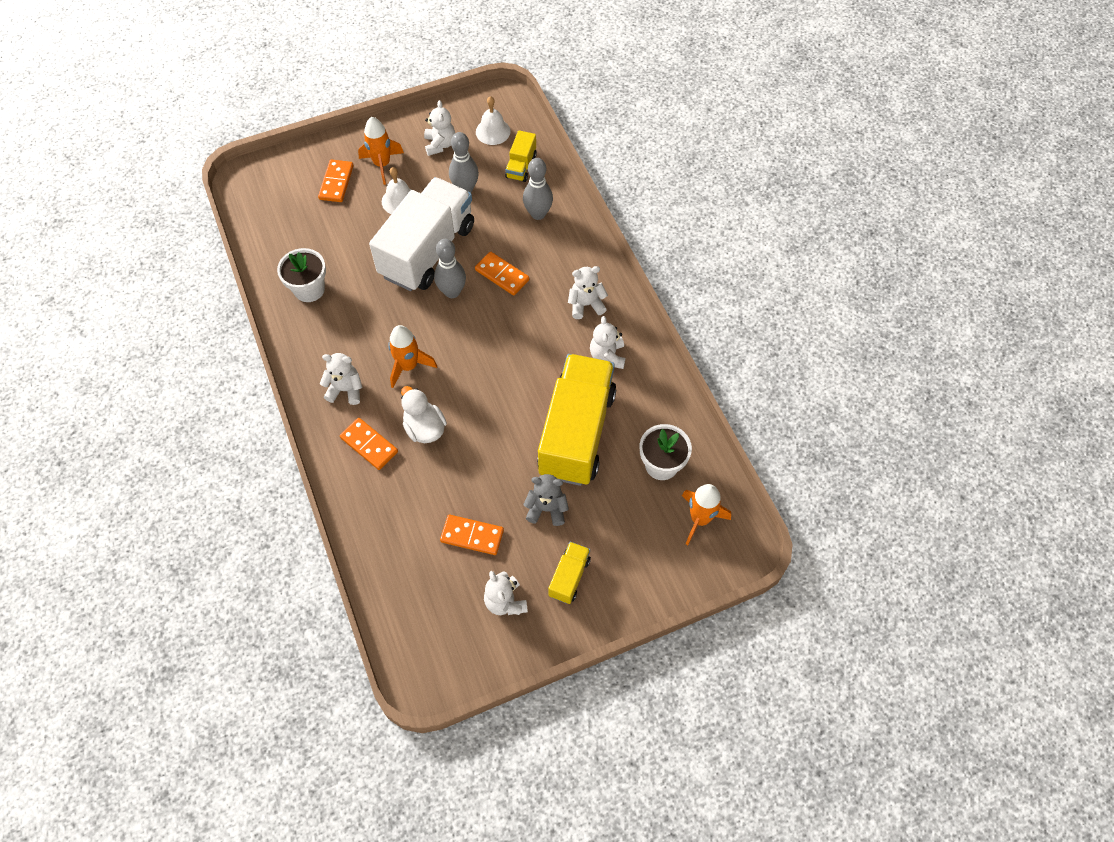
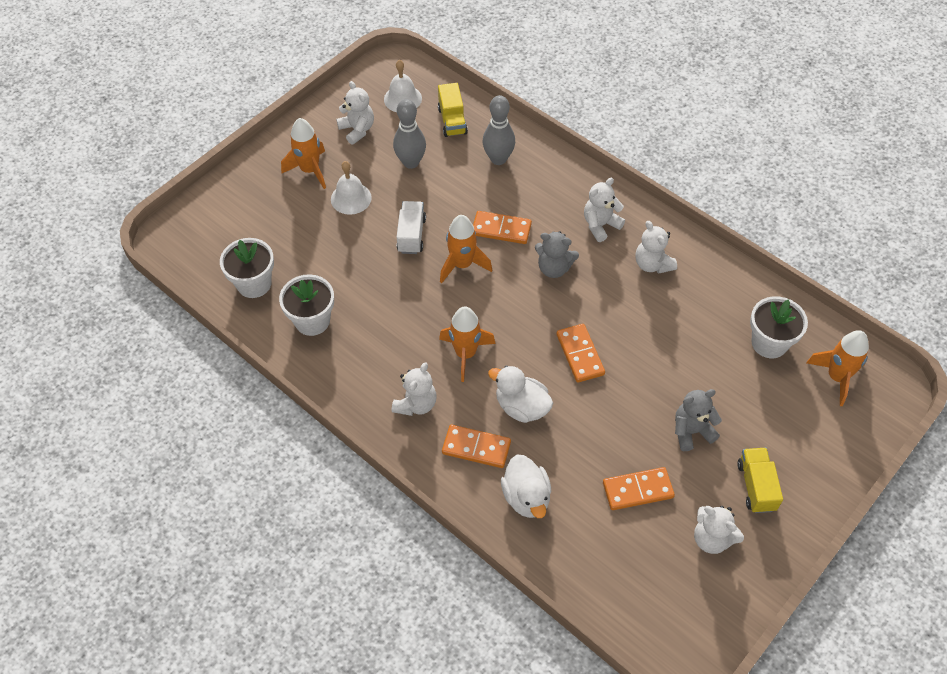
camera: 25 degrees left, 5 degrees down
orange domino [318,160,354,202] -> orange domino moved to [556,324,605,383]
white teddy bear [320,353,362,405] -> white teddy bear turned 135 degrees clockwise [392,362,437,416]
white truck [369,177,474,291] -> white truck [396,201,426,254], size x0.43
grey bowling pin [434,239,466,298] -> orange rocket [440,215,492,283]
yellow truck [537,354,616,486] -> none
none -> white flower pot [220,238,274,298]
none -> white duck [501,454,551,518]
none -> grey teddy bear [535,231,579,278]

